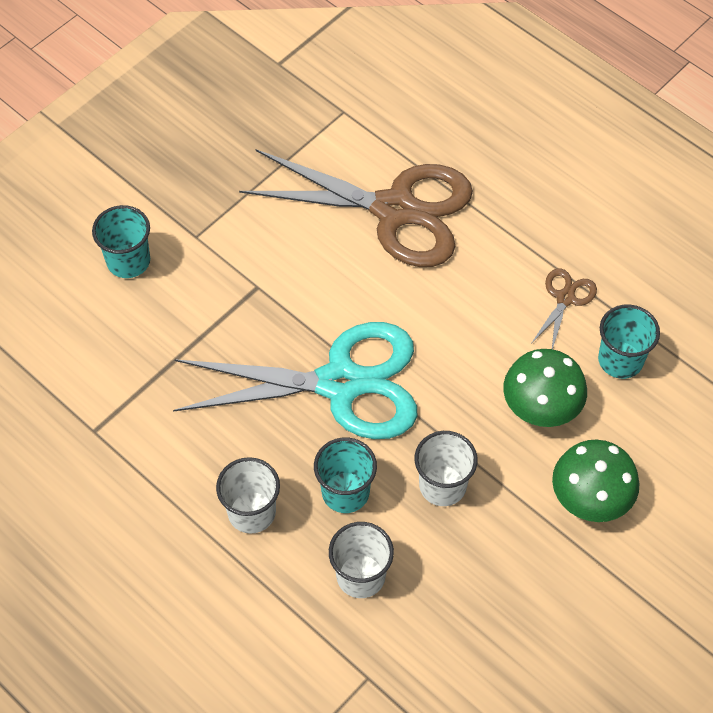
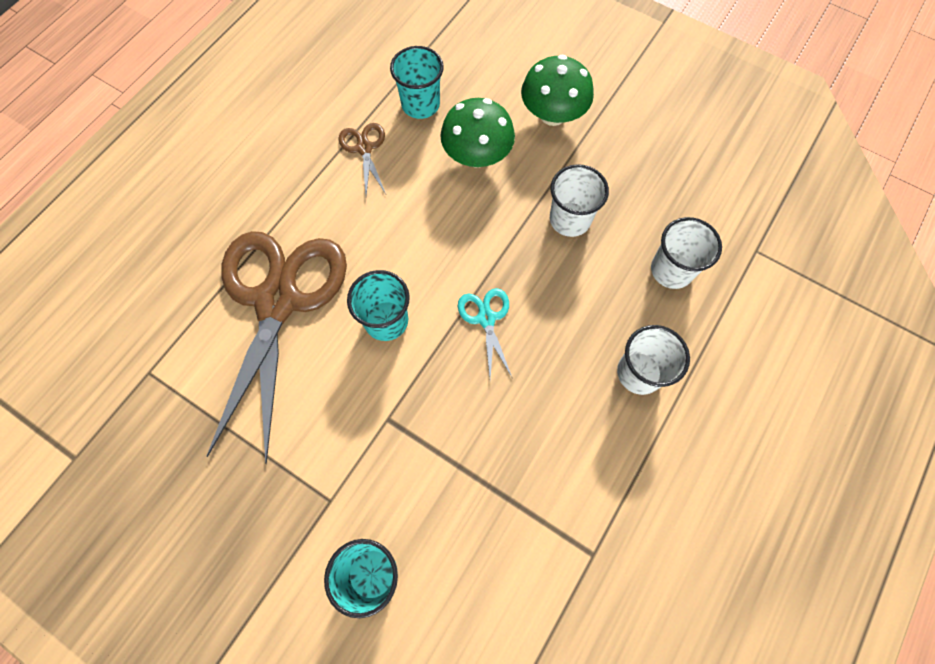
camera: 100 degrees left, 10 degrees up
turquoise scissors [173,322,417,439] -> turquoise scissors [458,288,512,378], size x0.41
turquoise cup [314,437,377,513] -> turquoise cup moved to [347,270,410,341]
brown scissors [531,268,597,349] -> brown scissors turned 60 degrees clockwise [339,123,386,195]

